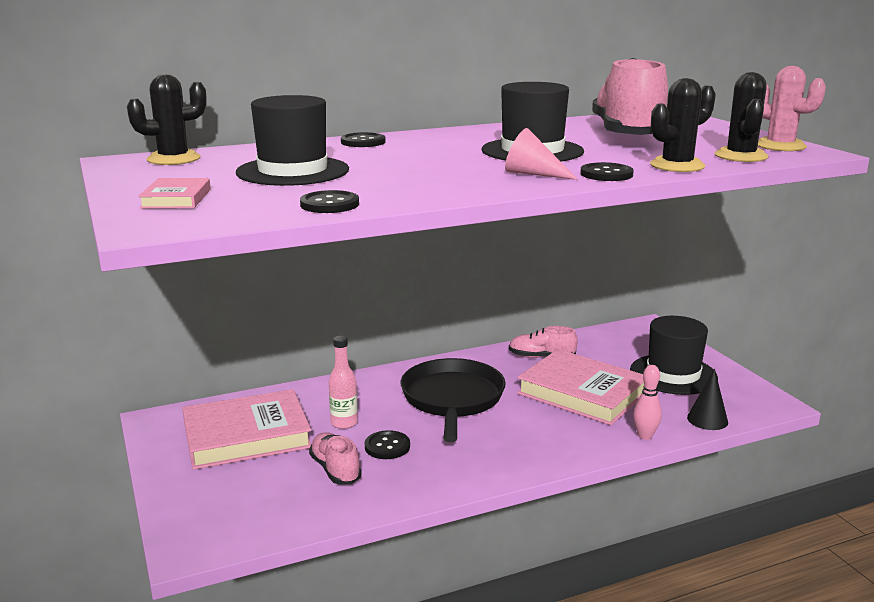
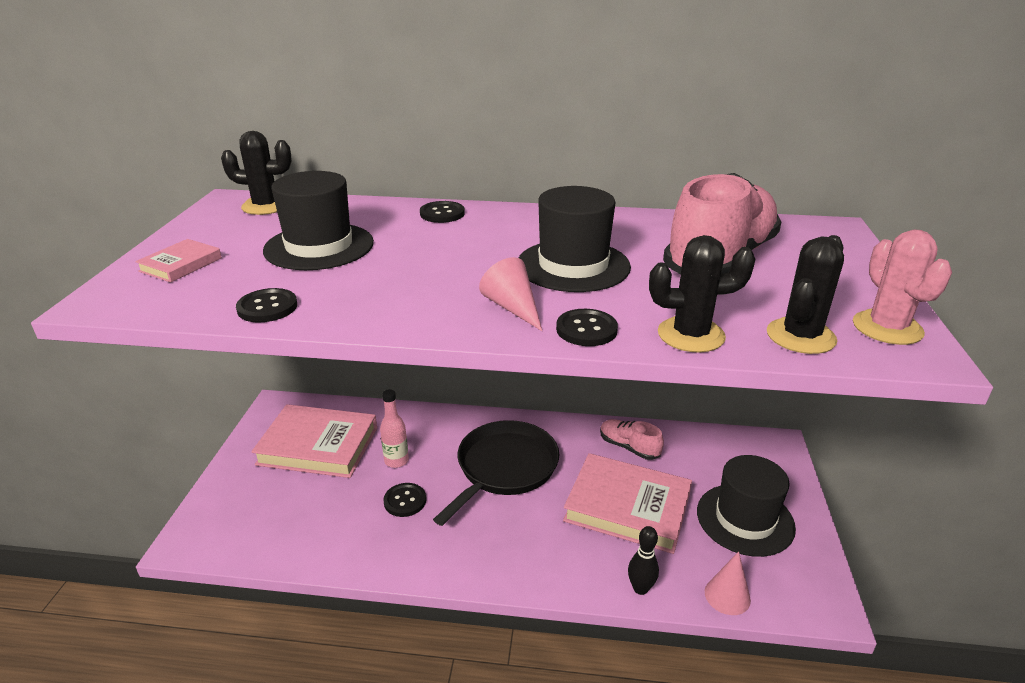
camera: 30 degrees right, 10 degrees up
pink shoe [309,432,362,485] -> none
pink book [517,349,644,425] -> pink book turned 45 degrees counterclockwise [563,453,692,554]
pink bowling pin [633,365,662,440] -> black bowling pin [628,526,659,595]
black cone [687,368,728,430] -> pink cone [705,551,751,615]

